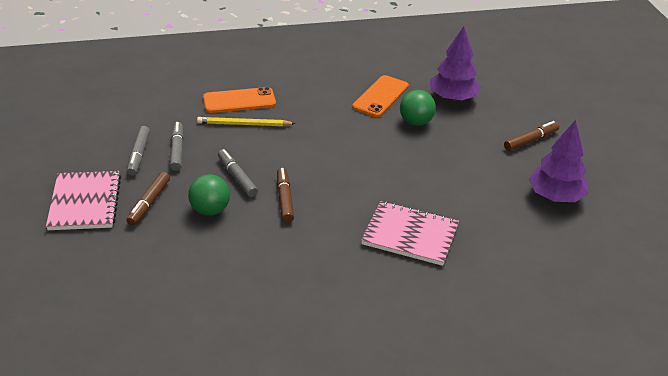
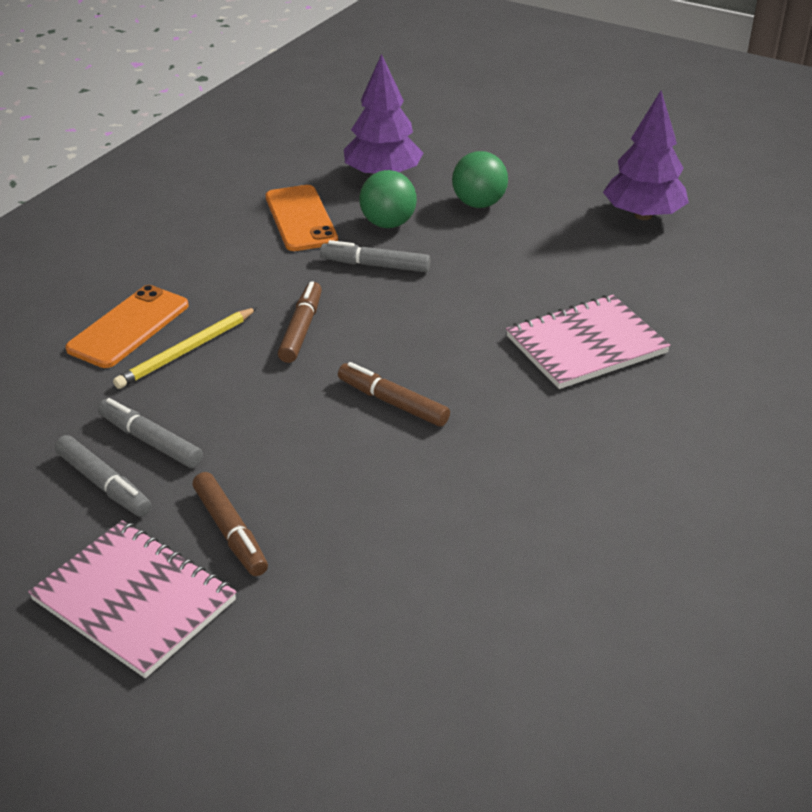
camera: 45 degrees left, 0 degrees up
green ball [188,174,230,216] -> green ball moved to [452,151,508,208]
grey marker [218,149,258,197] -> grey marker moved to [320,240,430,272]
brown marker [504,121,559,151] -> brown marker moved to [278,281,322,363]

